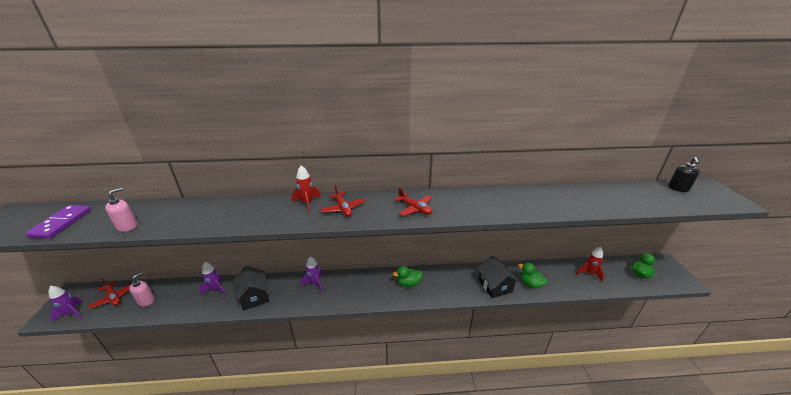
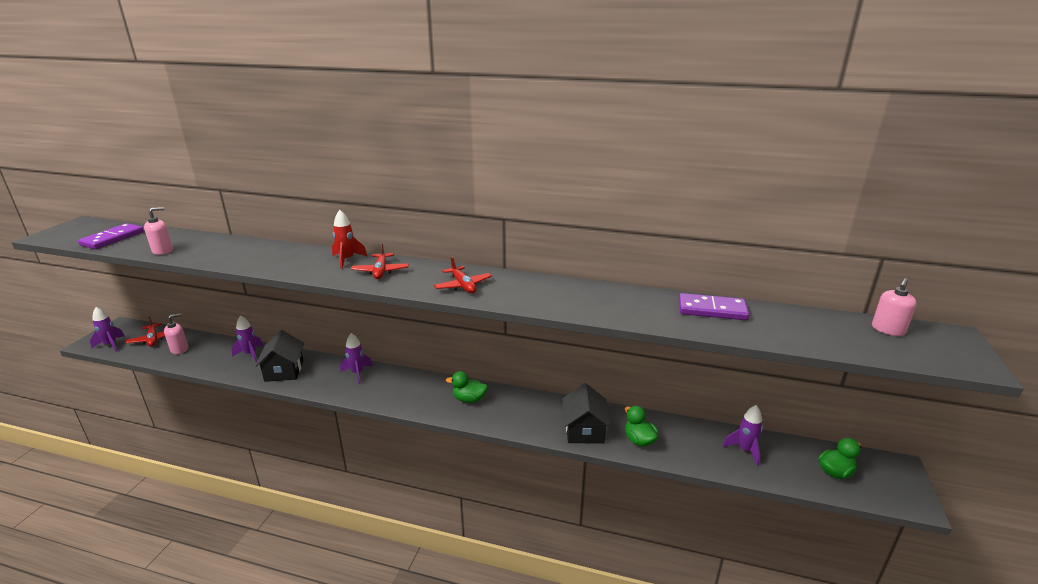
camera: 20 degrees right, 5 degrees down
red rocket [576,247,604,282] -> purple rocket [723,405,763,466]
black soap dispenser [668,157,700,192] -> pink soap dispenser [872,278,917,336]
none -> purple domino [679,293,750,320]

